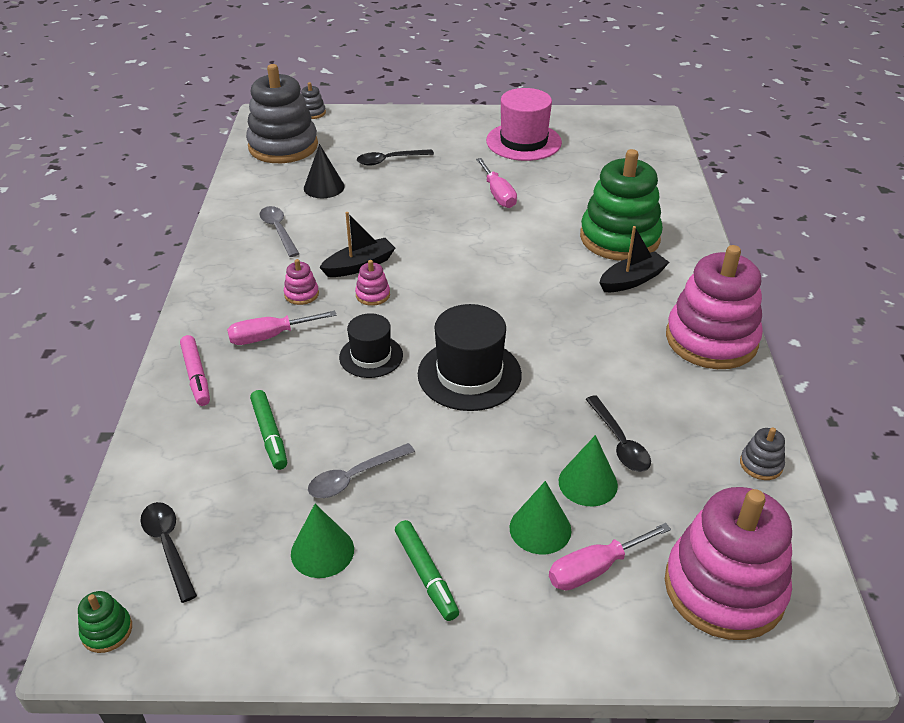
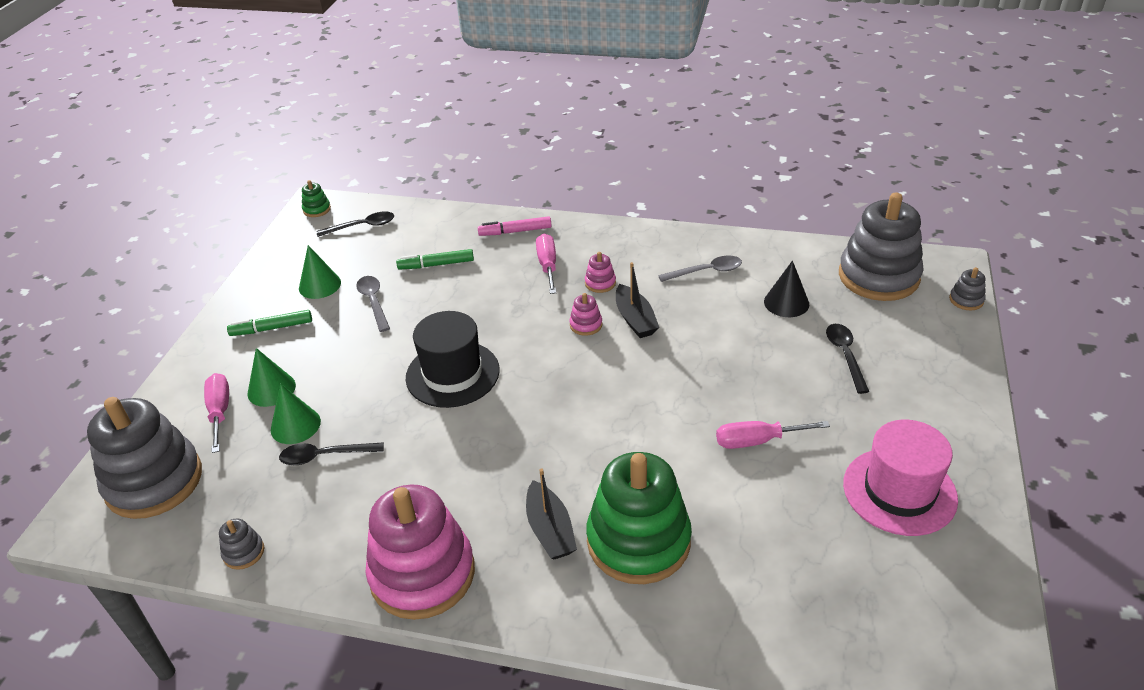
camera: 105 degrees right, 0 degrees up
black hat [339,313,403,378] -> none
pink stacking toy [665,487,792,640] -> grey stacking toy [87,397,202,519]

